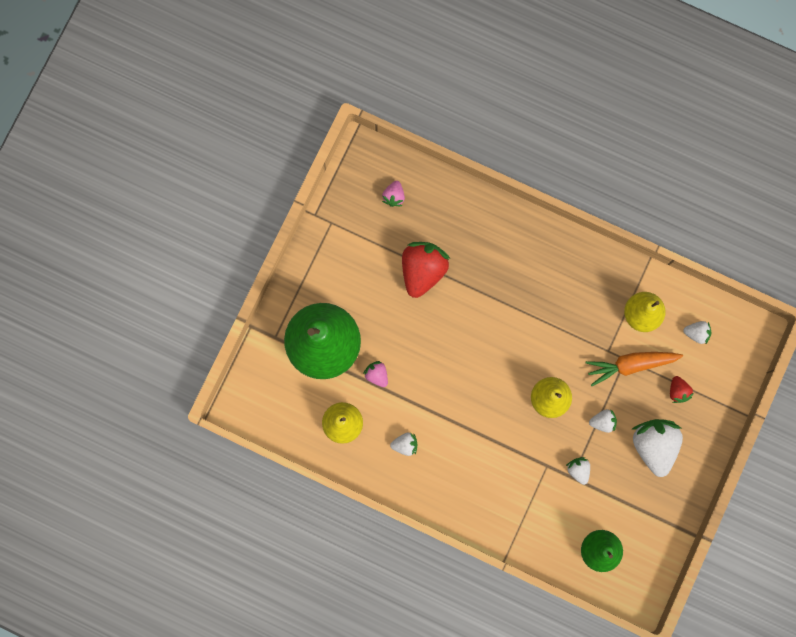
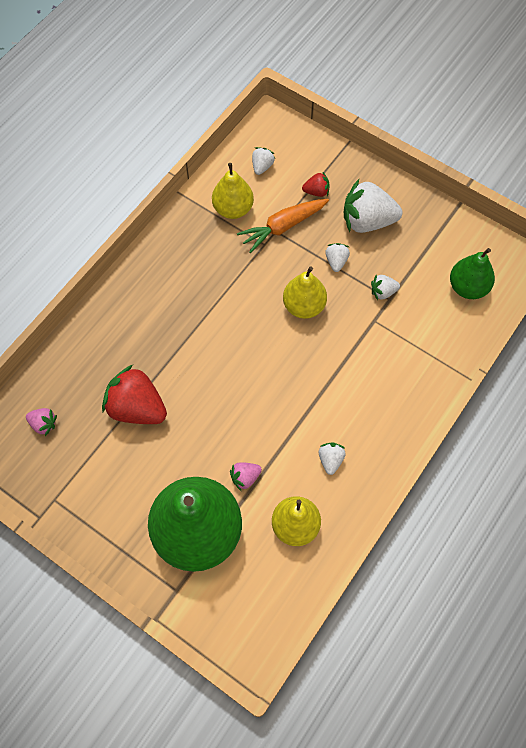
camera: 80 degrees left, 15 degrees down
orange carrot [586,352,683,386] -> orange carrot turned 60 degrees clockwise [237,199,329,253]

